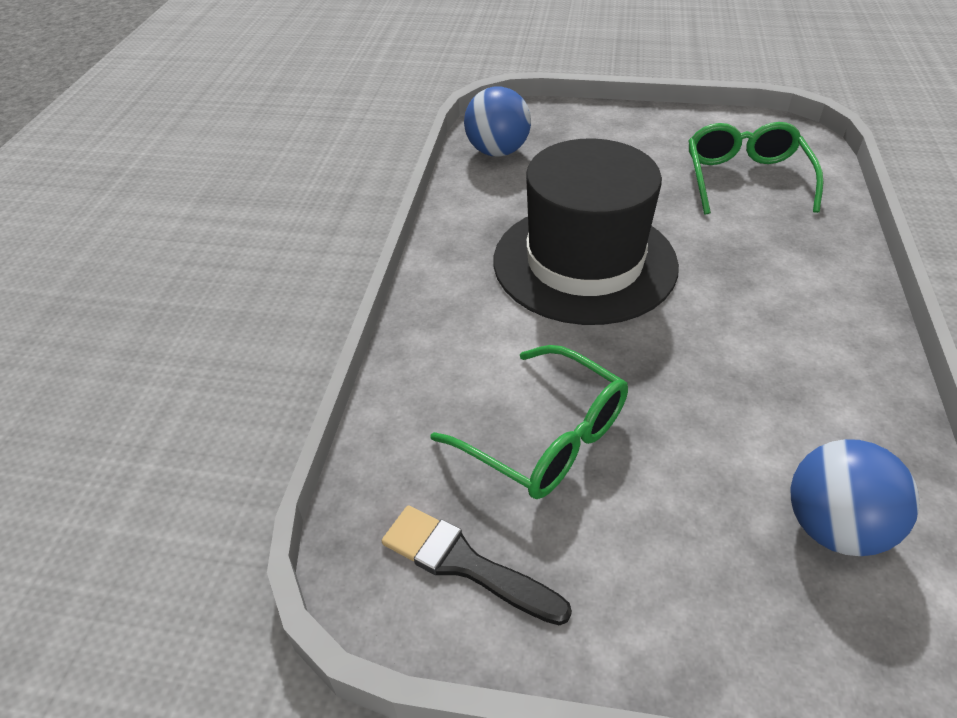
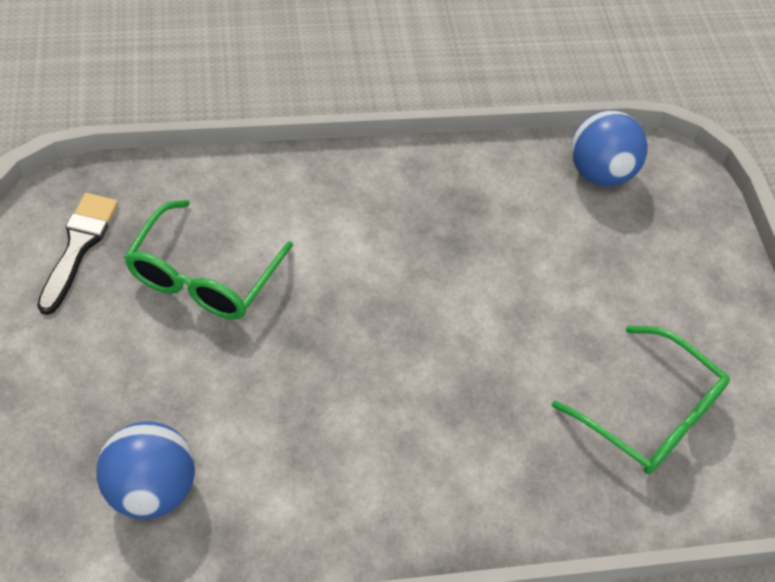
camera: 65 degrees right, 10 degrees up
black hat [494,139,679,325] -> none
green glasses [688,122,823,215] -> green glasses turned 60 degrees clockwise [552,326,730,474]

